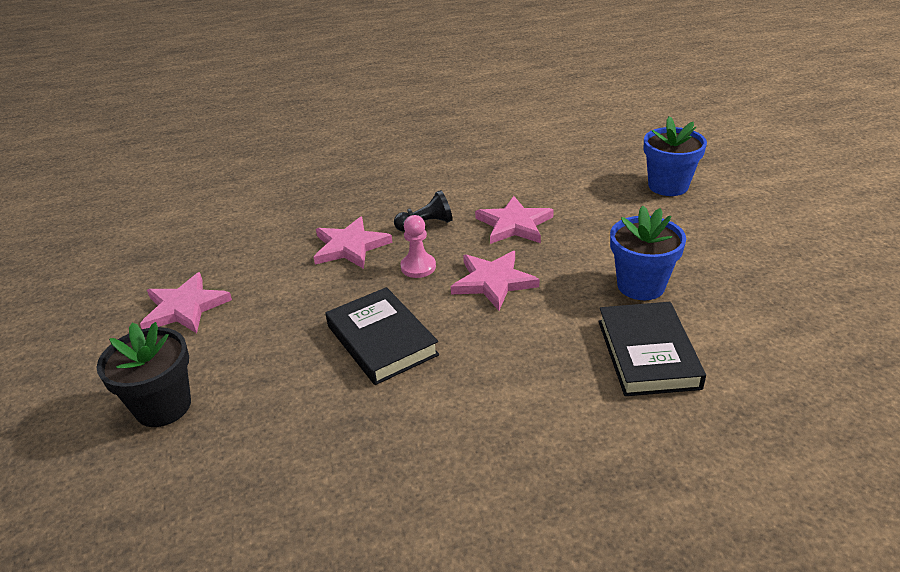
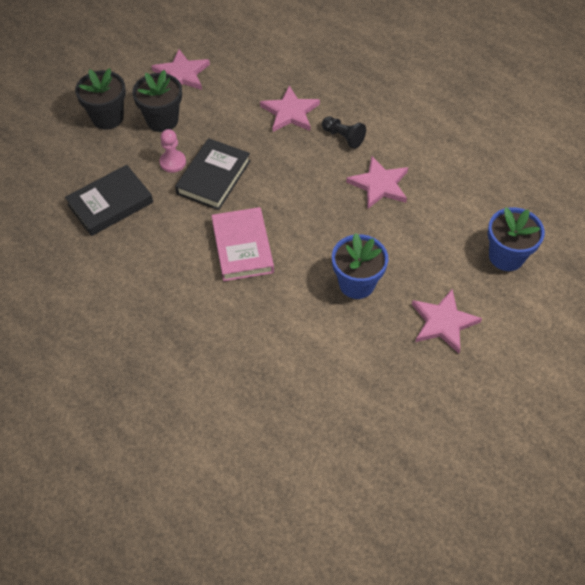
camera: 55 degrees right, 20 degrees up
pink pawn [400,215,436,278] -> pink pawn moved to [160,129,186,173]
pink star [451,251,539,311] -> pink star moved to [412,289,482,354]
black book [598,302,706,396] -> black book moved to [65,165,153,236]
none -> black flower pot [132,70,182,132]
none -> pink book [211,207,274,281]

